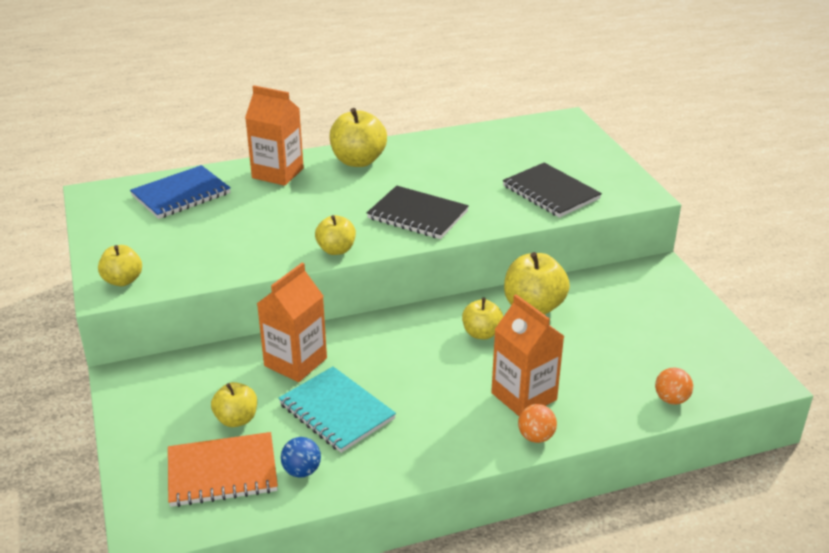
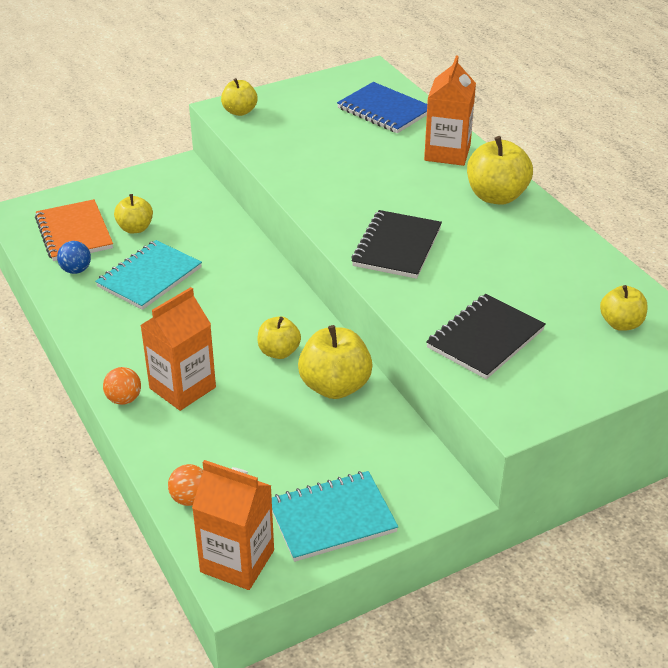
camera: 80 degrees right, 5 degrees up
orange carton [257,262,327,382] -> orange carton moved to [192,460,274,590]
yellow apple [315,215,356,255] -> yellow apple moved to [600,285,648,331]
none -> turquoise notebook [272,471,398,562]

